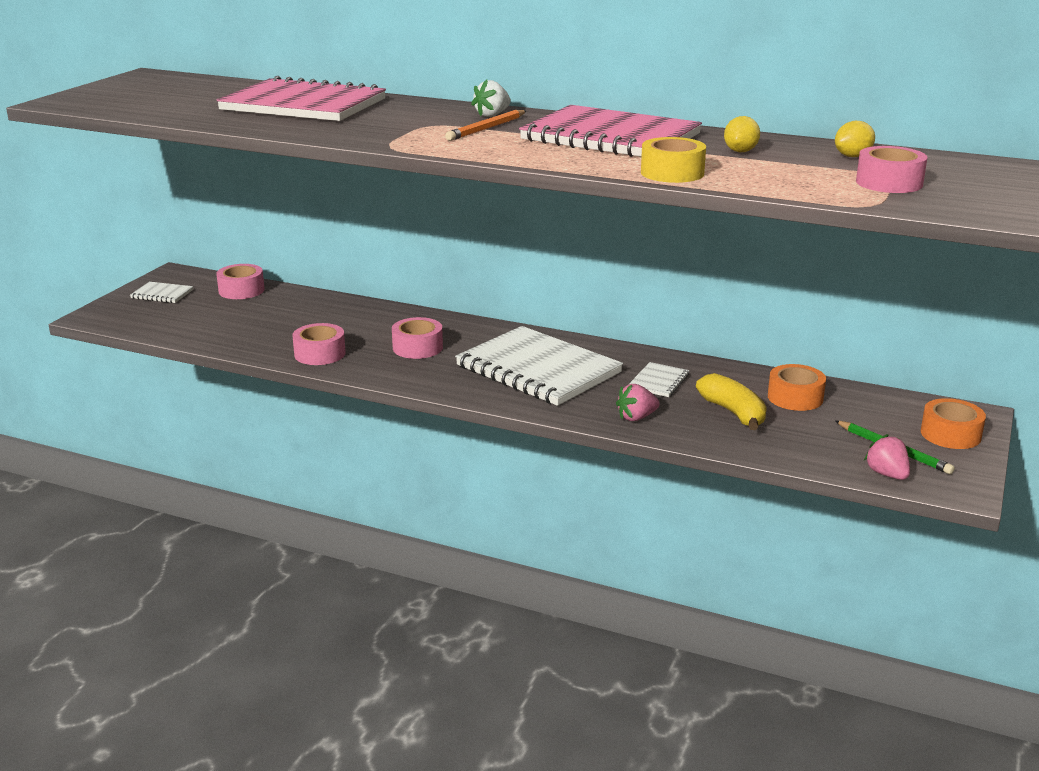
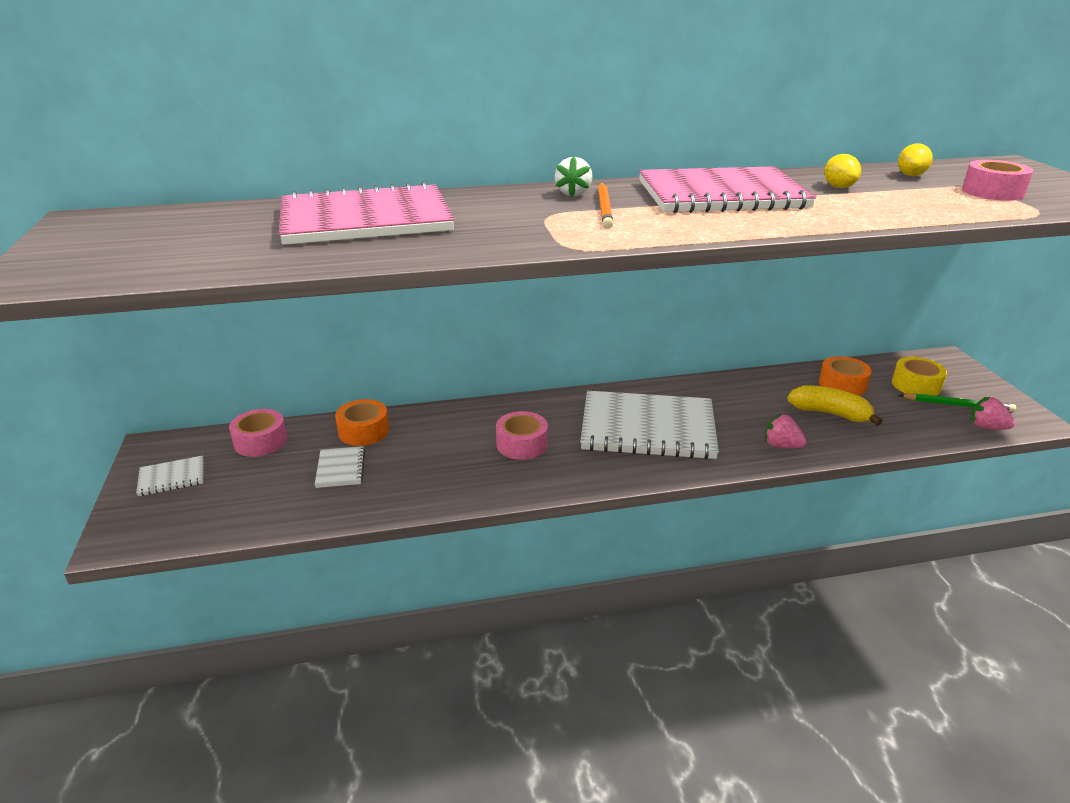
camera: 35 degrees left, 5 degrees up
pink tape [292,323,346,365] -> none
pink strawberry [616,384,660,421] -> pink strawberry turned 90 degrees clockwise [765,414,807,448]
white notebook [628,362,690,397] -> white notebook moved to [315,446,365,488]
yellow tape [641,137,706,183] -> yellow tape moved to [892,357,947,396]
orange tape [921,398,986,449] -> orange tape moved to [335,399,389,446]

